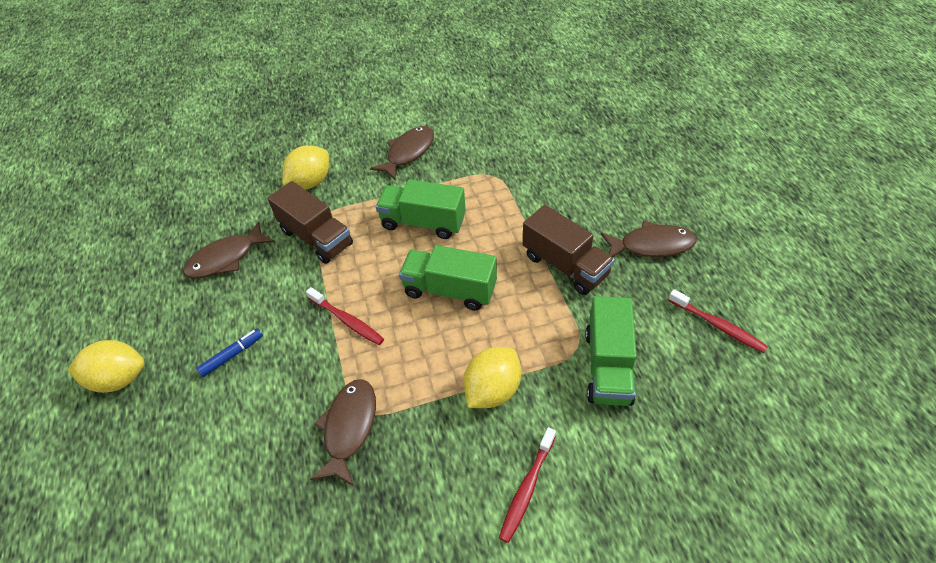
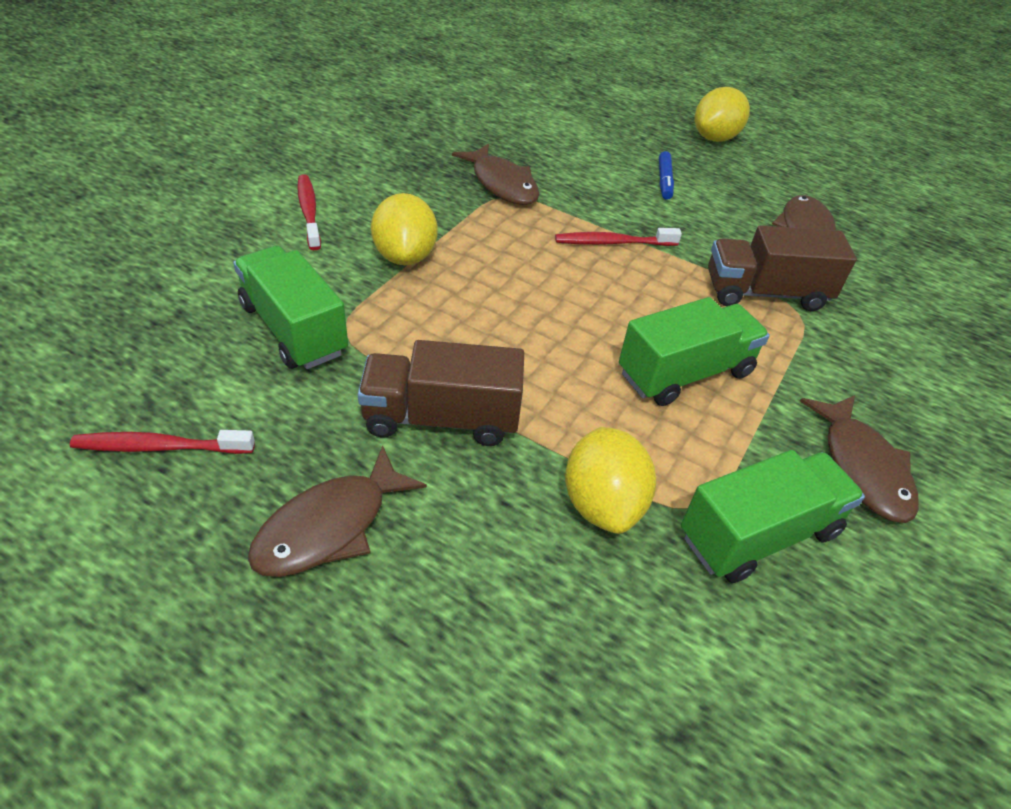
camera: 130 degrees right, 5 degrees down
yellow lemon [282,145,329,189] -> yellow lemon moved to [565,427,656,534]
green truck [399,245,497,311] -> green truck moved to [681,450,865,583]

